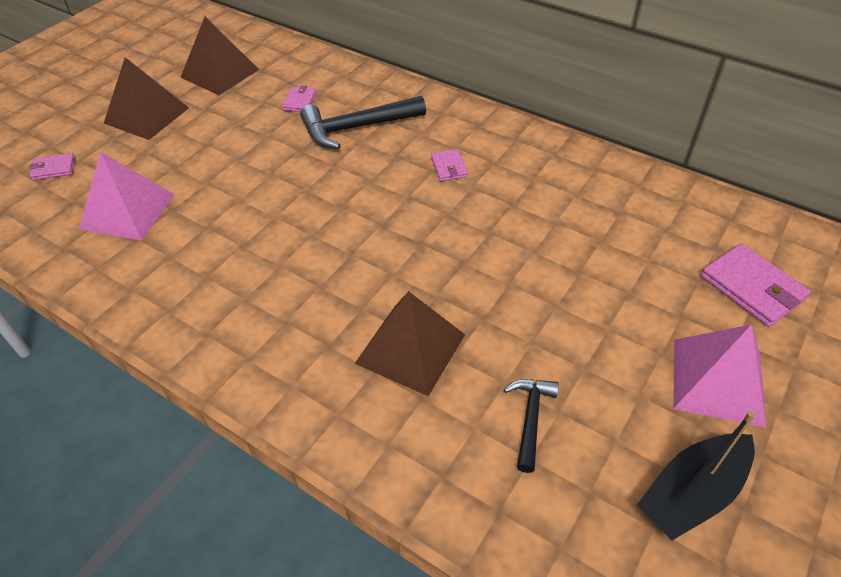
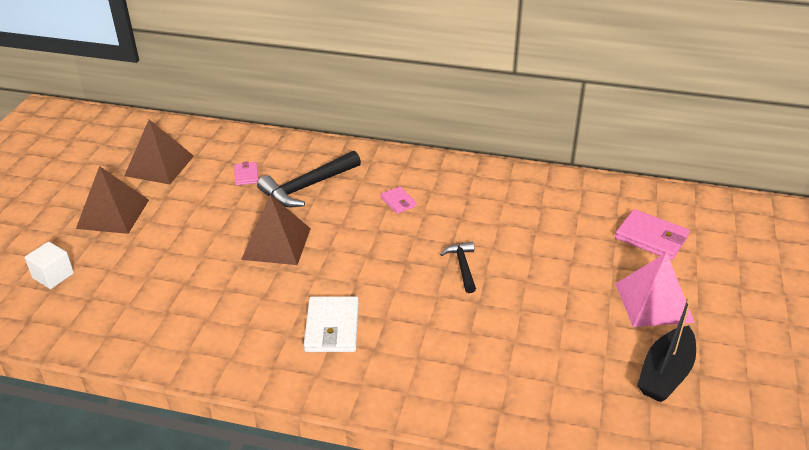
camera: 20 degrees left, 10 degrees down
pink wallet [29,153,75,180] -> white cube [25,242,74,289]
pink pyramid [79,152,175,241] -> none
brown pyramid [354,291,465,396] -> brown pyramid moved to [241,195,311,265]
black hammer [504,379,559,473] -> black hammer moved to [440,242,476,293]
none -> white wallet [304,296,359,352]

